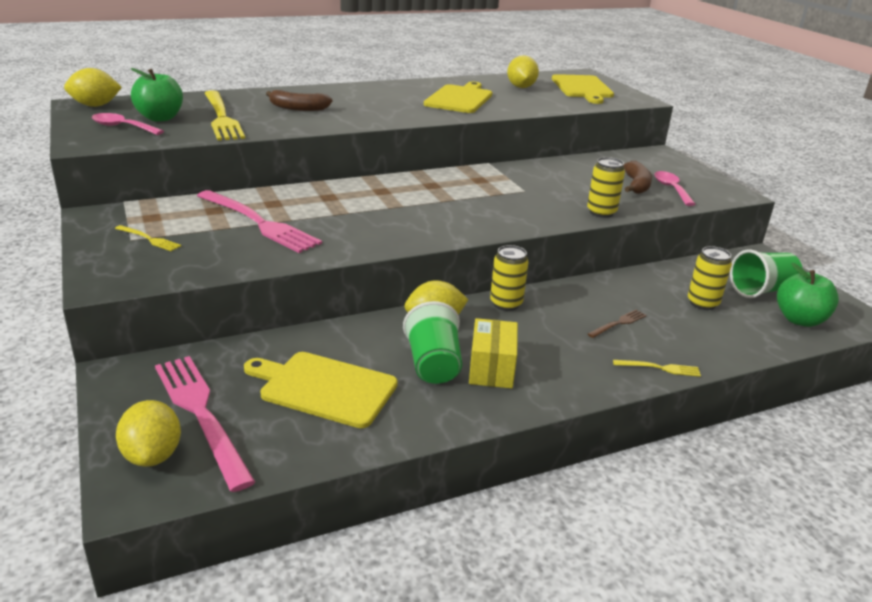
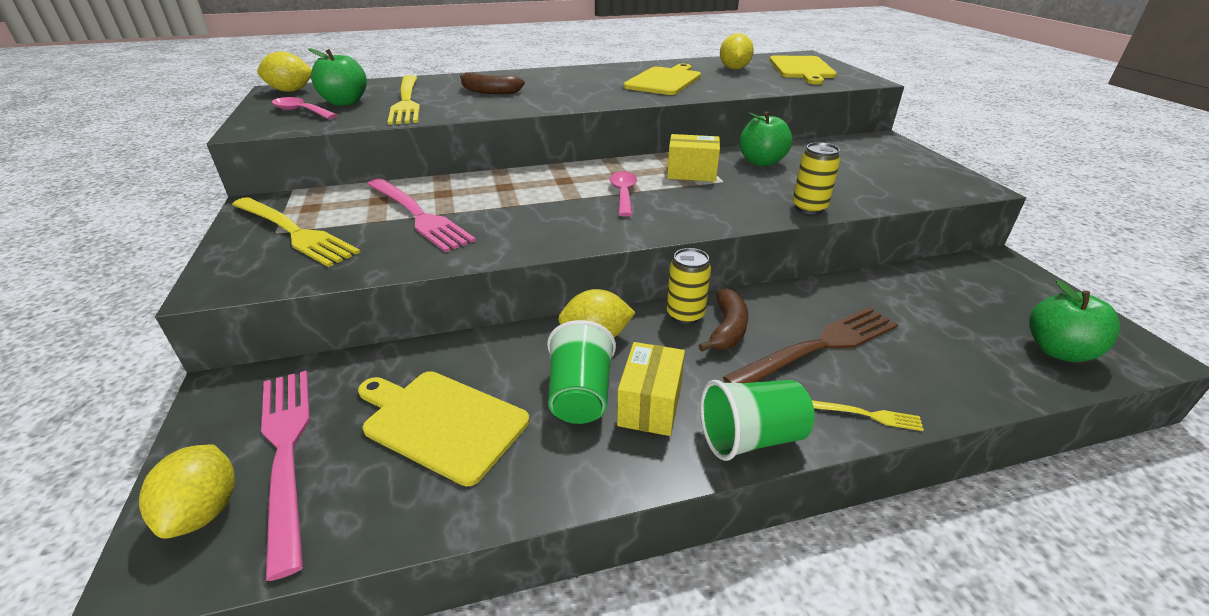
camera: 10 degrees right, 5 degrees up
yellow fork [115,225,181,251] -> yellow fork [232,197,361,267], size x2.23
brown fork [588,310,647,338] -> brown fork [723,307,898,383], size x2.23
brown banana [624,161,652,194] -> brown banana moved to [698,288,749,352]
pink spoon [654,171,695,206] -> pink spoon moved to [610,171,637,216]
yellow can [688,246,732,310] -> none
green cup [730,249,803,298] -> green cup moved to [700,380,815,461]
none -> yellow box [667,134,720,182]
none -> green apple [739,111,792,166]

